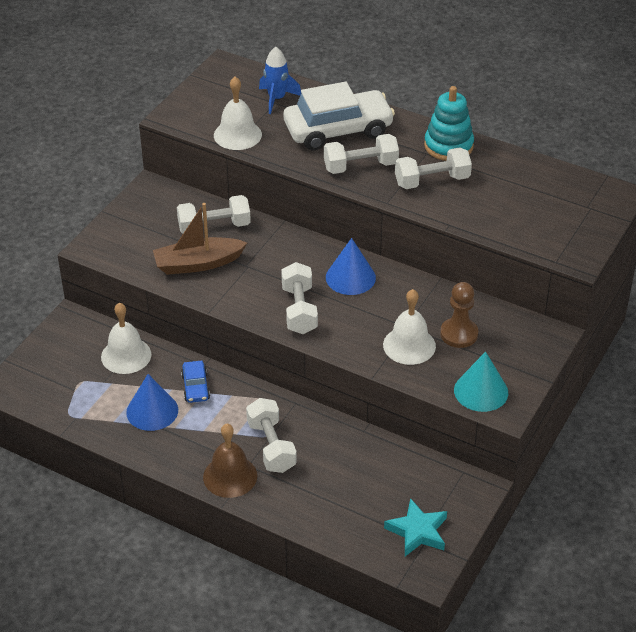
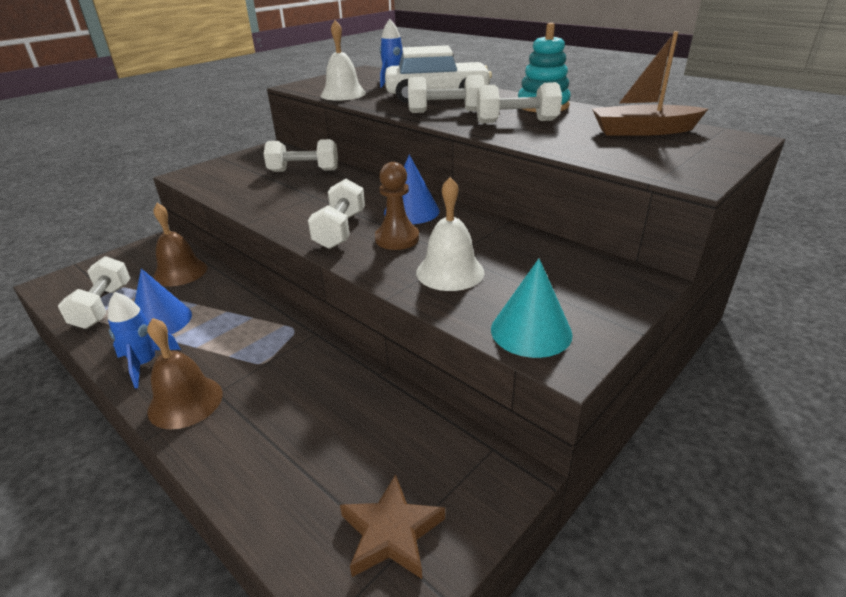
camera: 15 degrees right, 10 degrees down
white bell [101,303,151,374] -> brown bell [153,203,207,286]
brown boat [153,203,247,275] -> brown boat moved to [592,31,708,136]
blue car [181,361,210,403] -> none
white dumbbell [246,398,297,473] -> white dumbbell moved to [58,256,130,329]
turquoise star [384,498,447,556] -> brown star [340,474,445,579]
brown pawn [440,282,478,348] -> brown pawn moved to [375,162,419,250]
none -> blue rocket [108,292,181,388]

